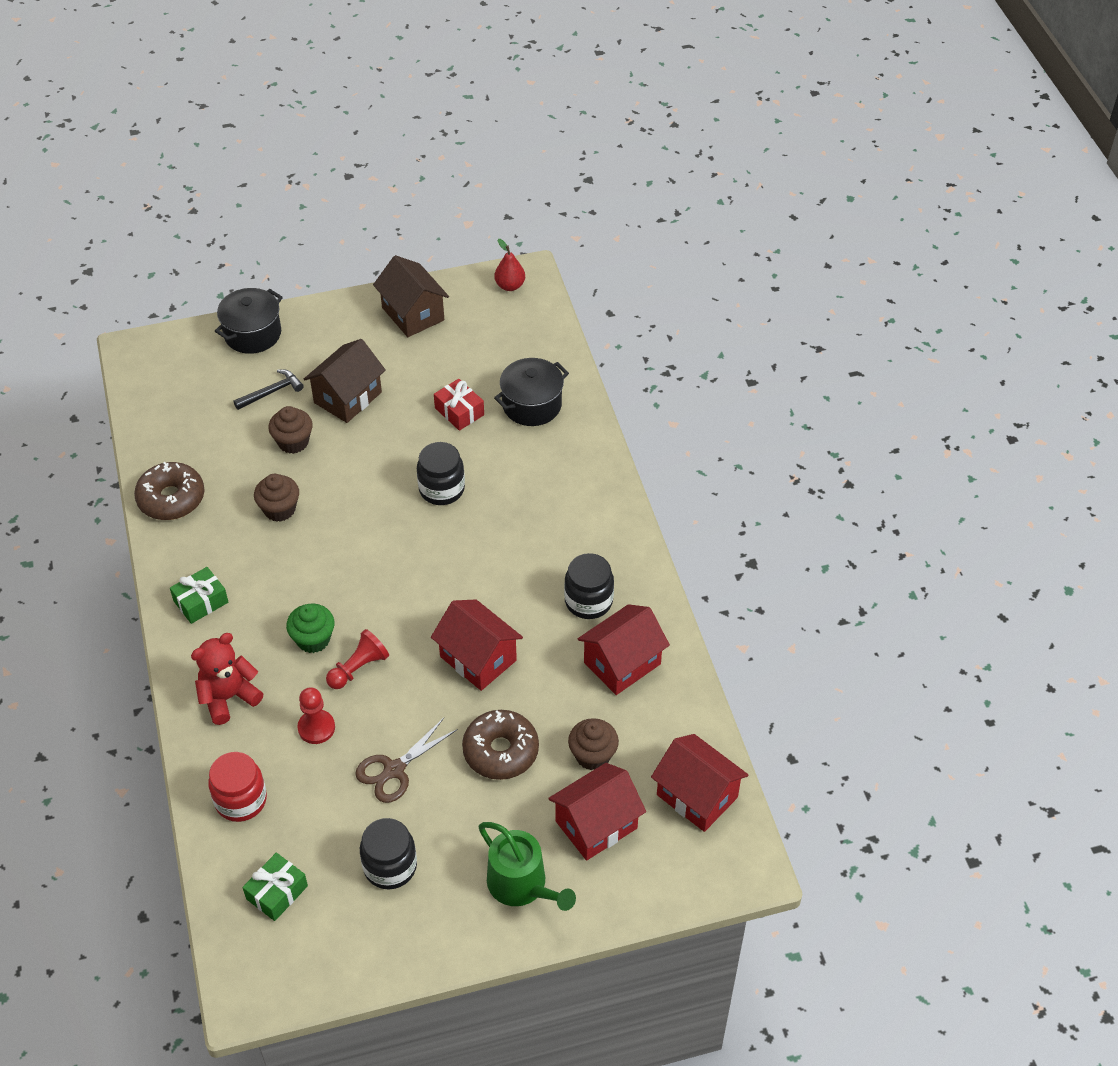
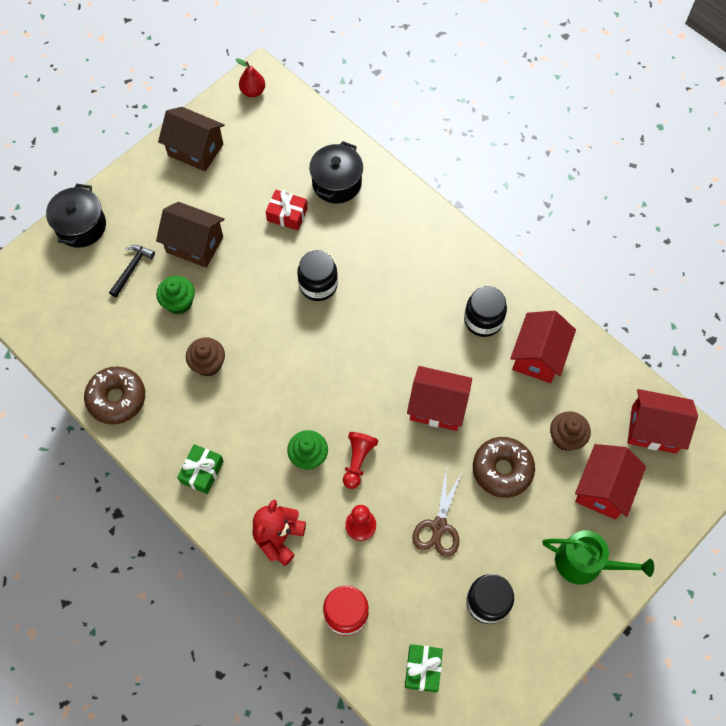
camera: 30 degrees left, 15 degrees up
brown cupcake [268,406,313,454] -> green cupcake [156,276,195,314]
brown house [304,339,385,423] -> brown house turned 75 degrees counterclockwise [156,202,224,268]

